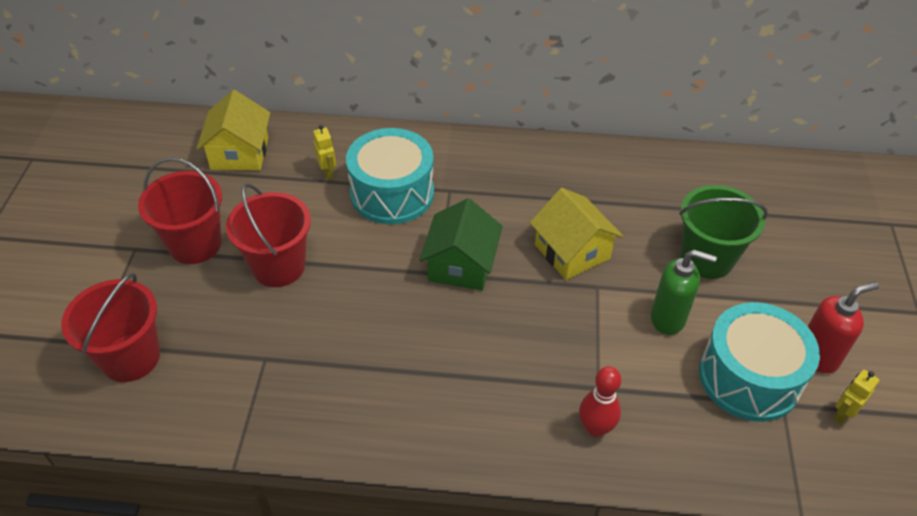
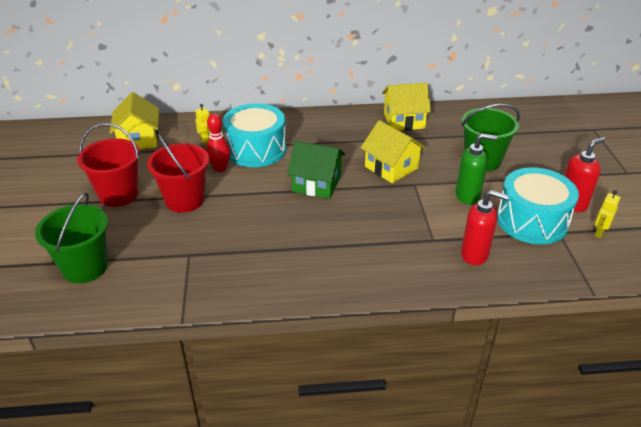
camera: 10 degrees left, 10 degrees down
red bucket [61,273,160,382] -> green bucket [35,193,108,283]
green house [419,198,503,291] -> green house turned 75 degrees counterclockwise [287,141,346,199]
red bowling pin [579,366,621,437] -> red bowling pin moved to [206,114,231,172]
none -> yellow house [382,83,431,131]
none -> red soap dispenser [461,190,509,265]

